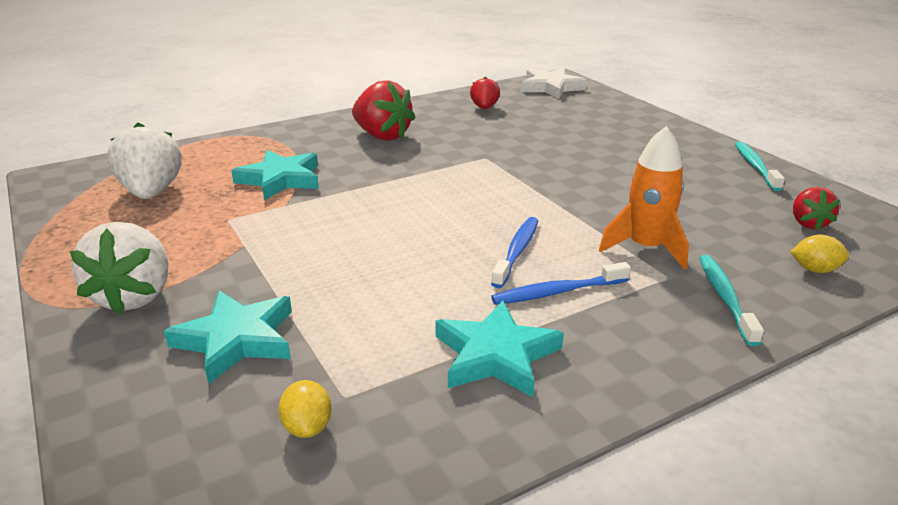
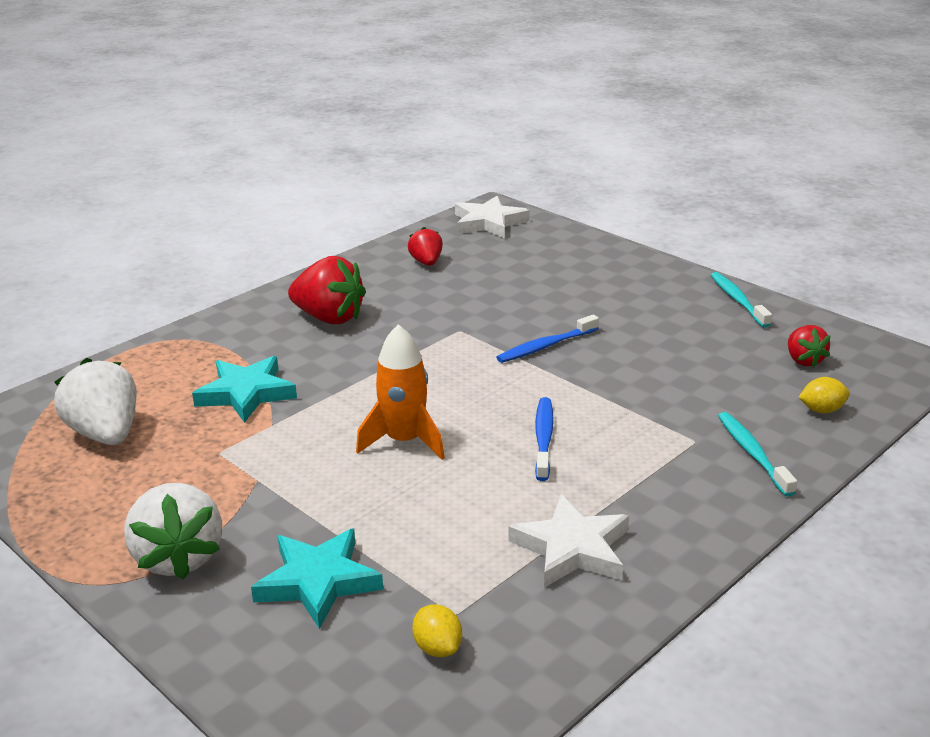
camera: 15 degrees left, 0 degrees up
turquoise star [435,301,564,397] -> white star [508,494,629,587]
blue toothbrush [491,262,631,305] -> blue toothbrush moved to [496,315,599,363]
orange rocket [599,126,689,270] -> orange rocket moved to [356,324,445,460]

